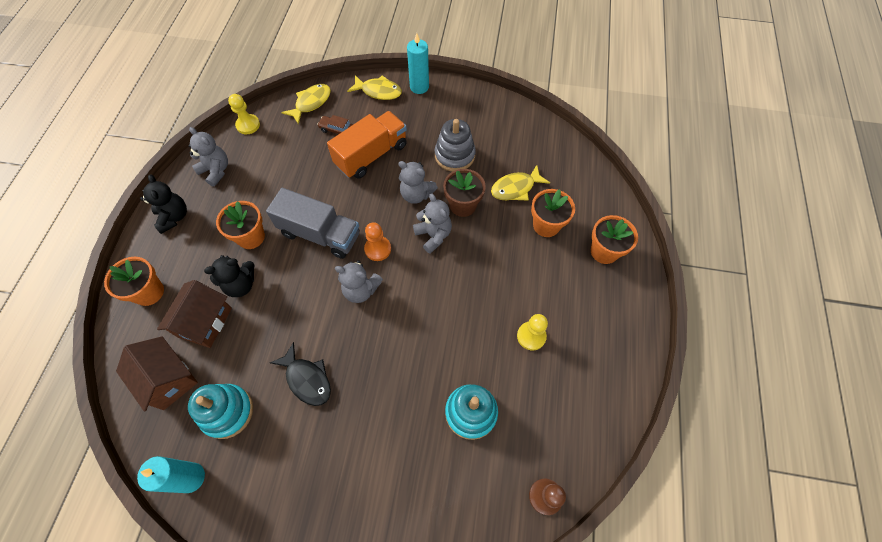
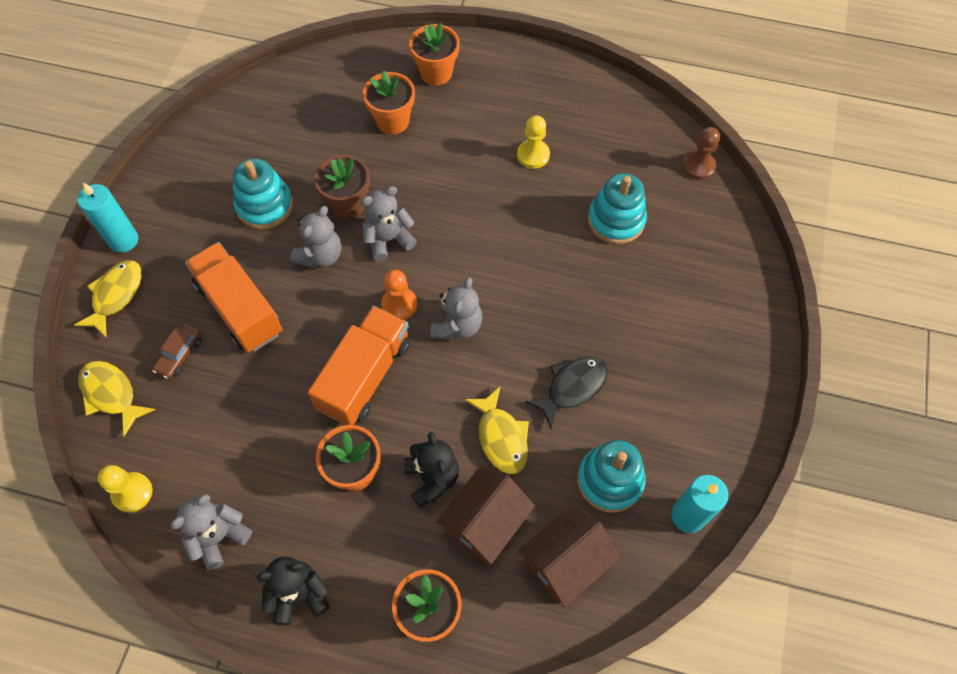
camera: 85 degrees left, 0 degrees up
brown house [157,280,232,348] -> brown house turned 75 degrees counterclockwise [436,466,535,564]
grey truck [266,188,359,259] -> orange truck [308,306,411,425]
grey stacking toy [435,119,476,172] -> turquoise stacking toy [233,158,293,229]
yellow fish [491,165,550,201] -> yellow fish moved to [465,387,529,474]

